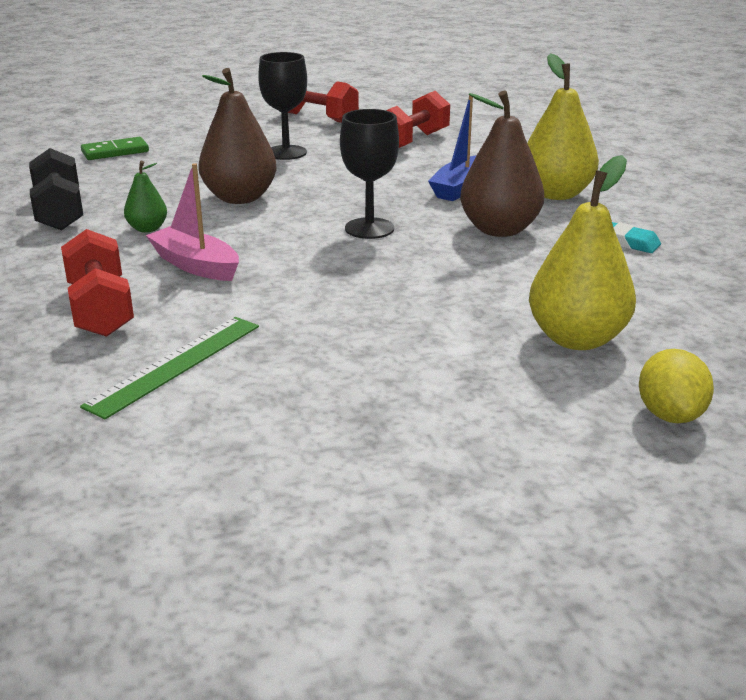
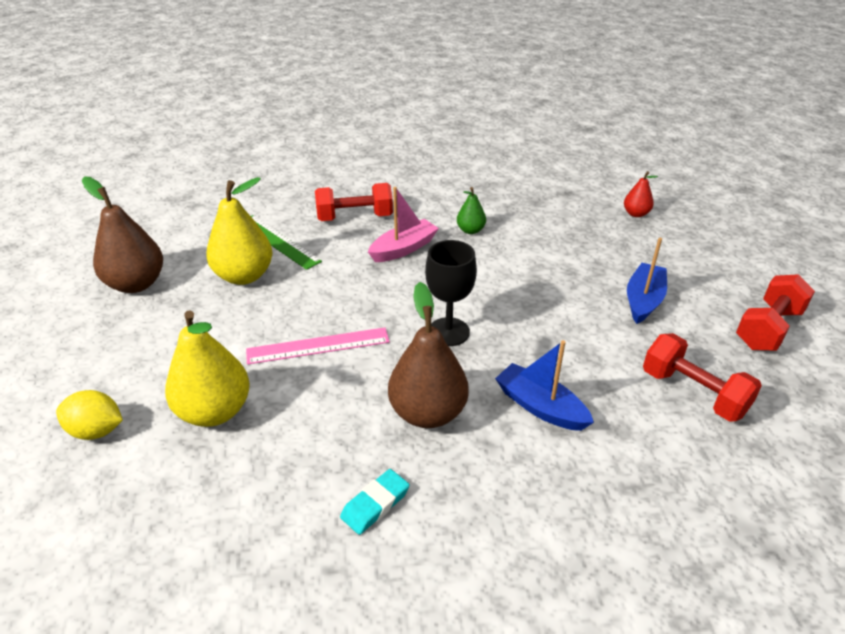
camera: 100 degrees right, 10 degrees up
black dumbbell [29,148,83,230] -> none
green domino [81,137,149,160] -> red pear [624,171,658,217]
brown pear [199,68,277,204] -> brown pear moved to [82,176,163,293]
black goblet [258,52,307,160] -> blue boat [627,238,667,324]
yellow pear [527,54,599,200] -> yellow pear moved to [206,177,273,285]
none -> pink ruler [246,327,390,365]

